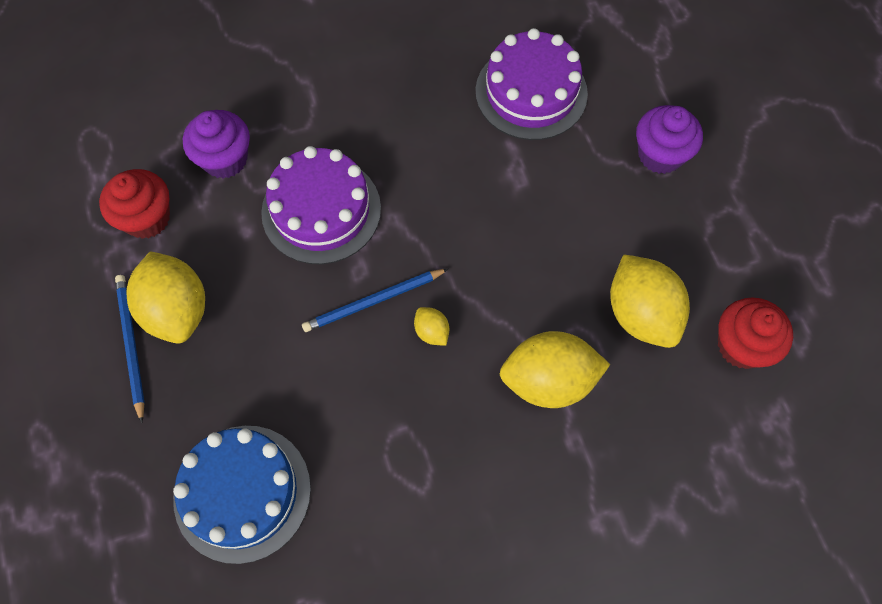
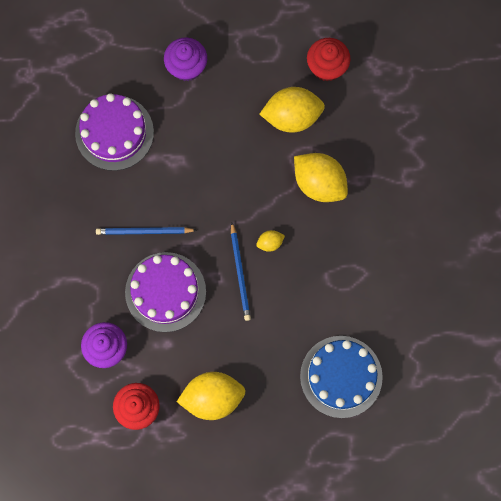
camera: 75 degrees left, 10 degrees up
blue pencil [115,275,145,423] -> blue pencil moved to [96,227,197,235]
yellow lemon [499,331,610,408] -> yellow lemon turned 60 degrees counterclockwise [294,153,348,202]

